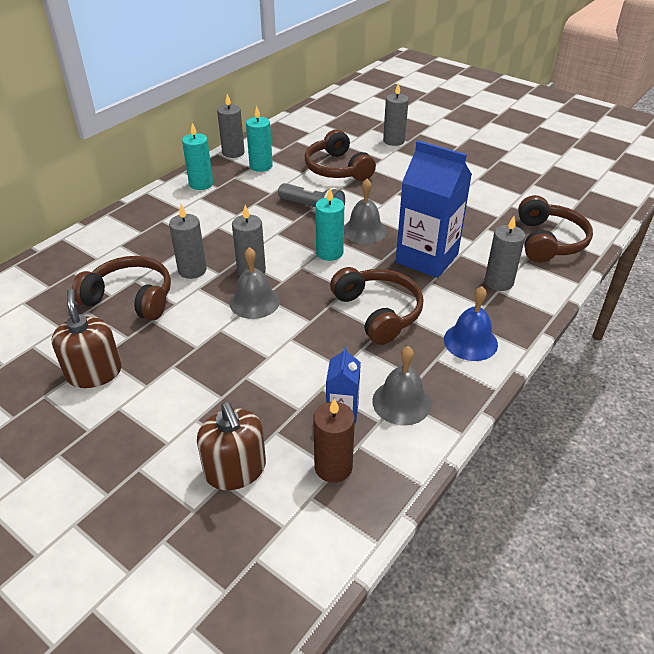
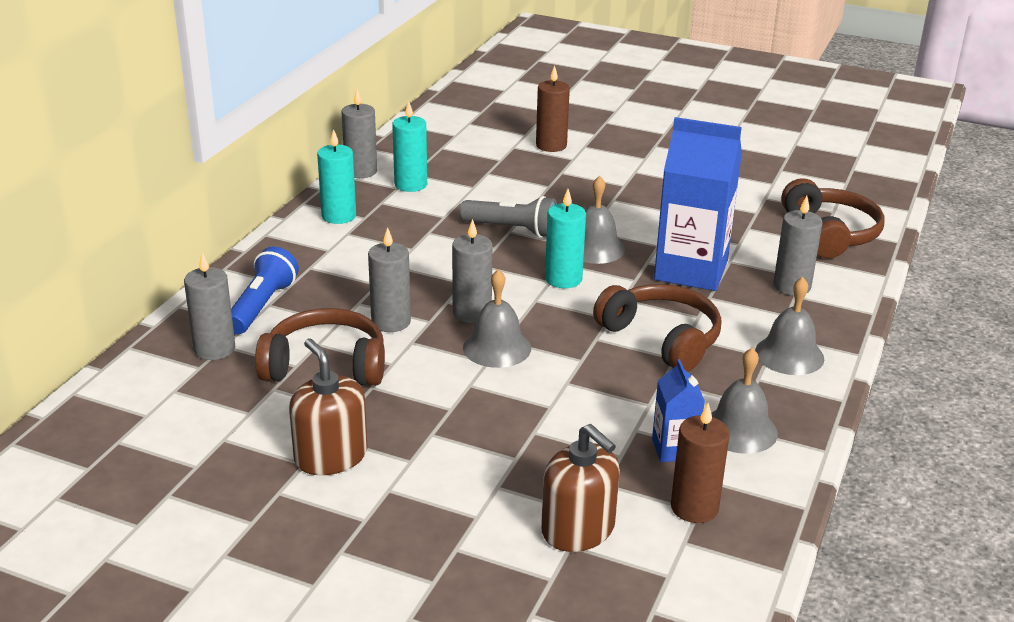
camera: 15 degrees left, 10 degrees down
brown headphones [304,129,376,181] -> none
grey candle [383,83,409,146] -> grey candle moved to [184,252,235,360]
blue bell [444,286,498,361] -> grey bell [755,277,824,375]
none -> blue flashlight [231,246,299,334]
none -> brown candle [536,65,570,152]

